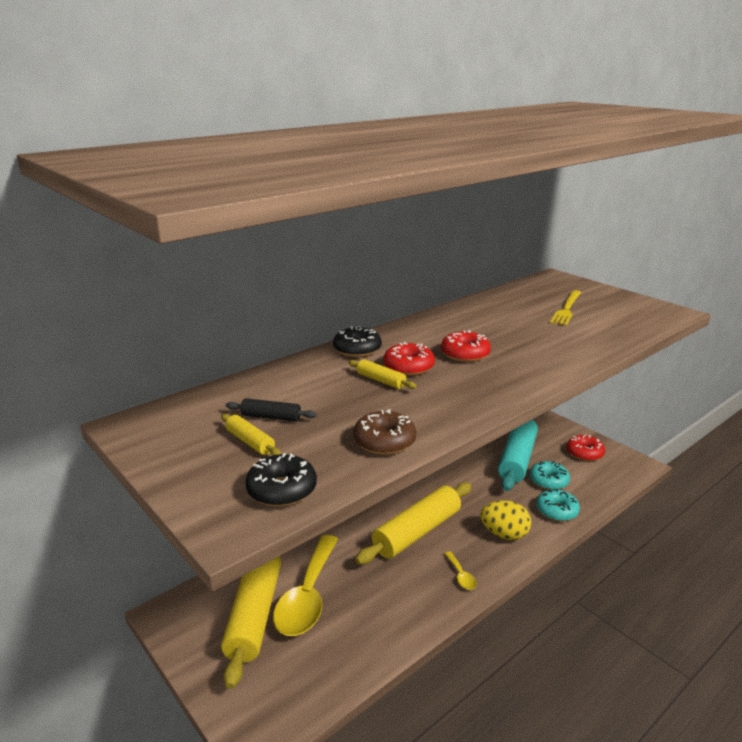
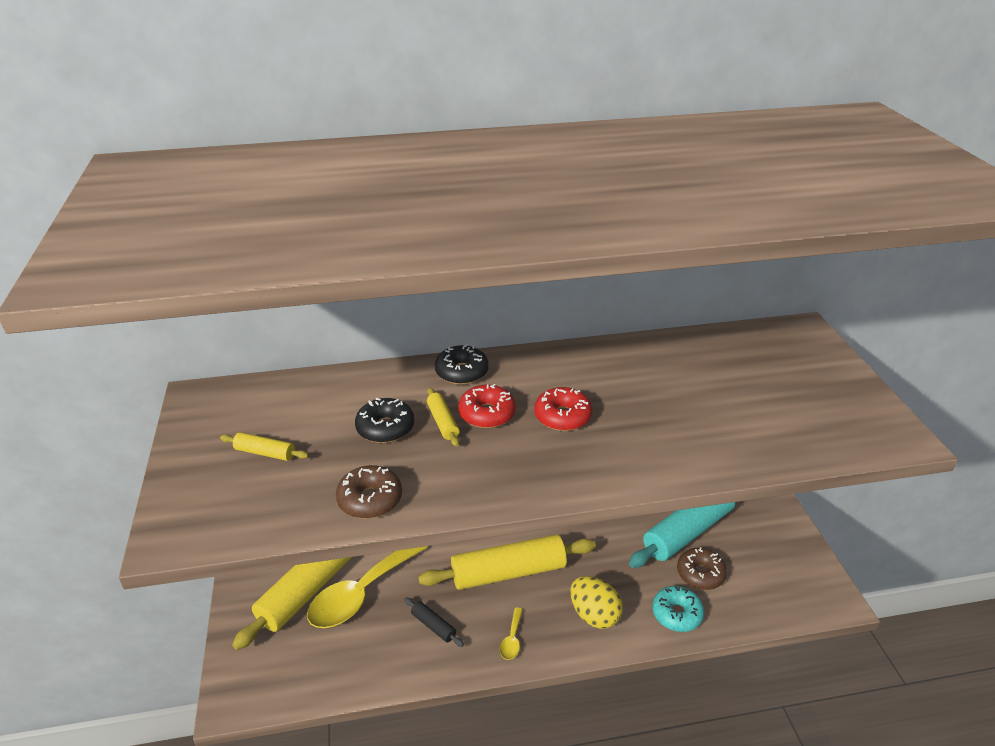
camera: 30 degrees right, 10 degrees up
yellow rolling pin [221,414,281,455] -> yellow rolling pin turned 60 degrees counterclockwise [220,432,309,461]
black rolling pin [226,398,316,422] -> black rolling pin moved to [404,598,464,647]
black donut [245,453,317,507] -> black donut moved to [355,398,414,443]
turquoise donut [530,461,570,490] -> brown donut [677,547,727,590]
yellow fork [550,290,581,326] -> none
red donut [567,434,605,461] -> none

